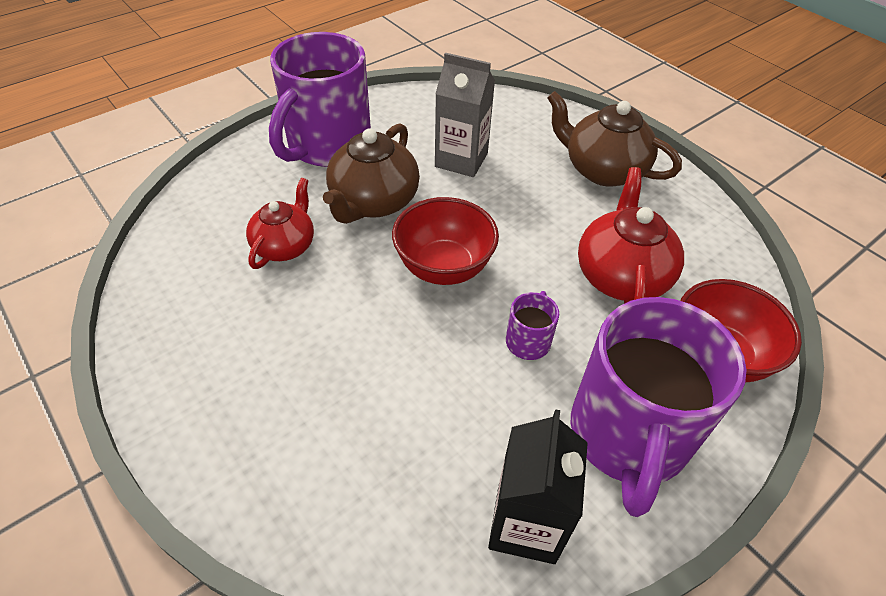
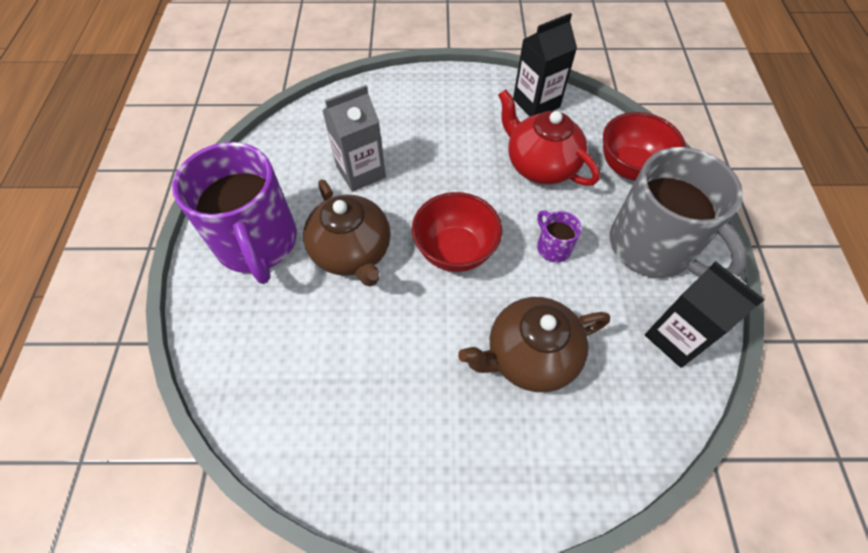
camera: 50 degrees left, 10 degrees up
red teapot [246,178,314,269] -> none
brown teapot [547,91,682,187] -> brown teapot moved to [458,297,610,392]
purple mug [571,297,747,517] -> grey mug [610,147,747,278]
none -> black carton [513,13,577,116]

